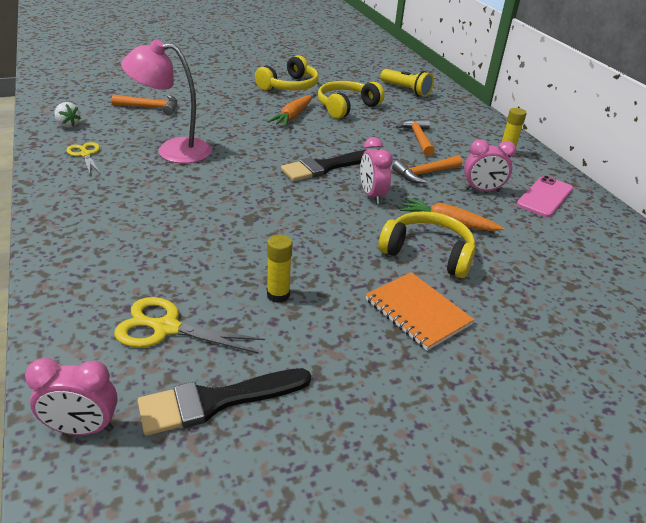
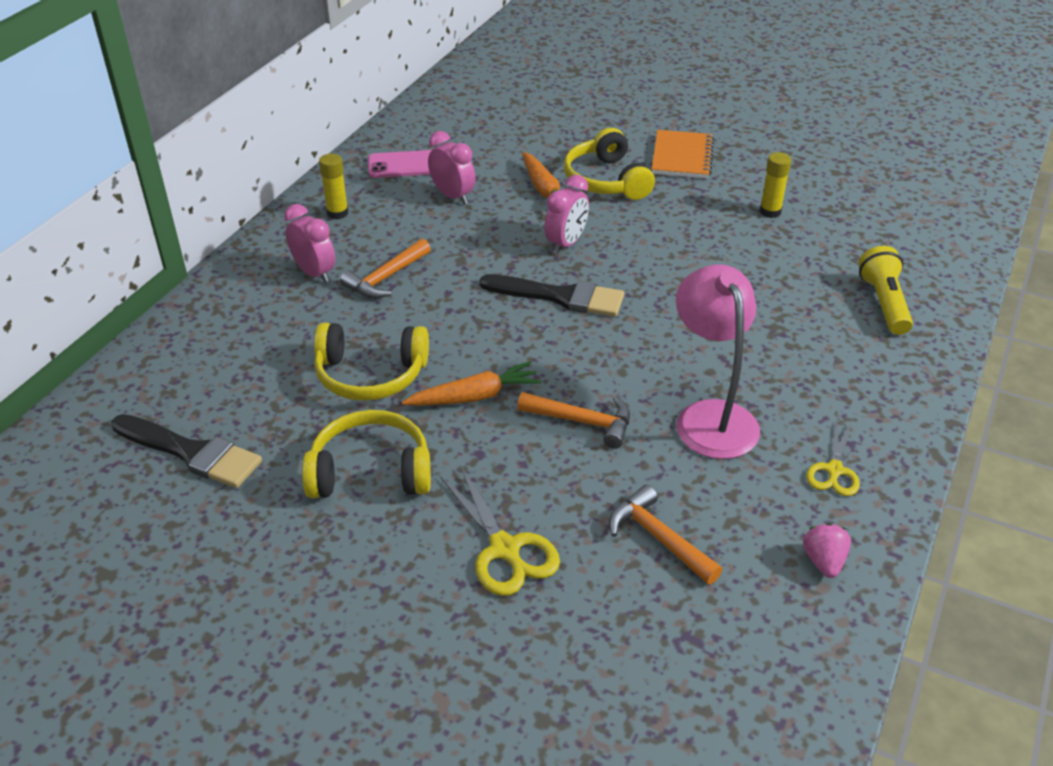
camera: 130 degrees left, 5 degrees up
pink clock [25,358,118,435] -> pink clock moved to [284,204,336,283]
white strawberry [54,102,81,127] -> pink strawberry [803,523,851,578]
yellow scissors [114,297,265,354] -> yellow scissors moved to [439,465,560,596]
pink lamp [121,39,212,163] -> pink lamp turned 150 degrees counterclockwise [676,264,760,459]
black brush [138,368,311,436] -> black brush moved to [111,414,262,488]
yellow flashlight [380,69,434,97] -> yellow flashlight moved to [858,246,913,335]
orange hammer [392,155,463,184] -> orange hammer moved to [517,392,630,449]

